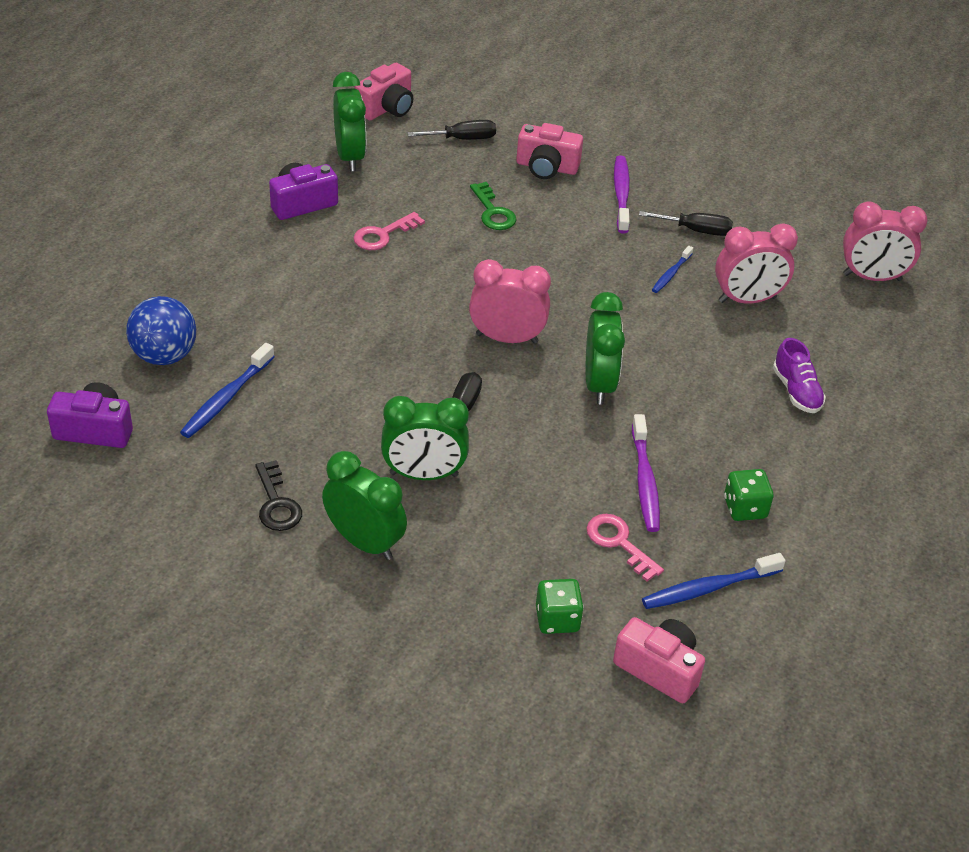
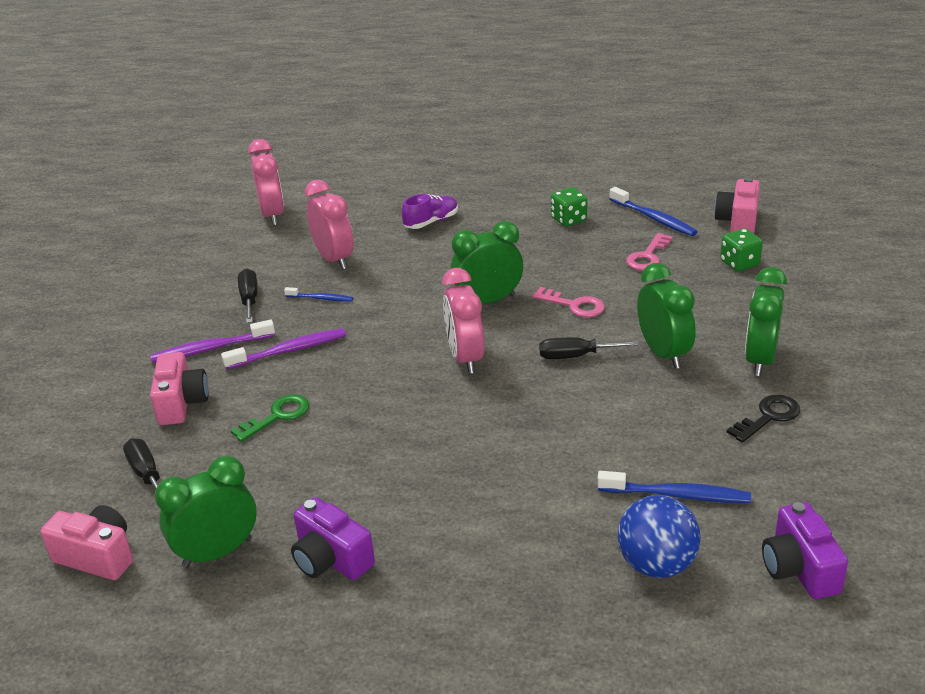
camera: 105 degrees left, 10 degrees down
pink key [354,212,425,250] -> pink key moved to [532,287,605,317]
purple toothbrush [632,414,660,532] -> purple toothbrush moved to [221,328,346,370]

